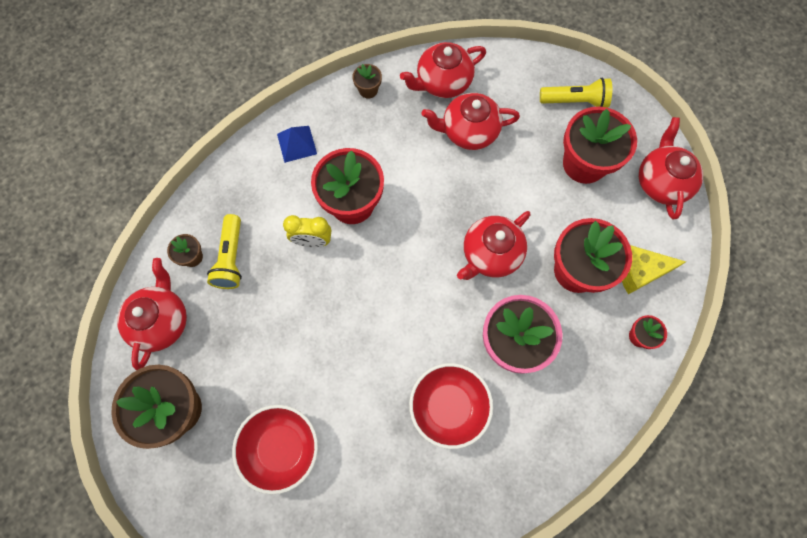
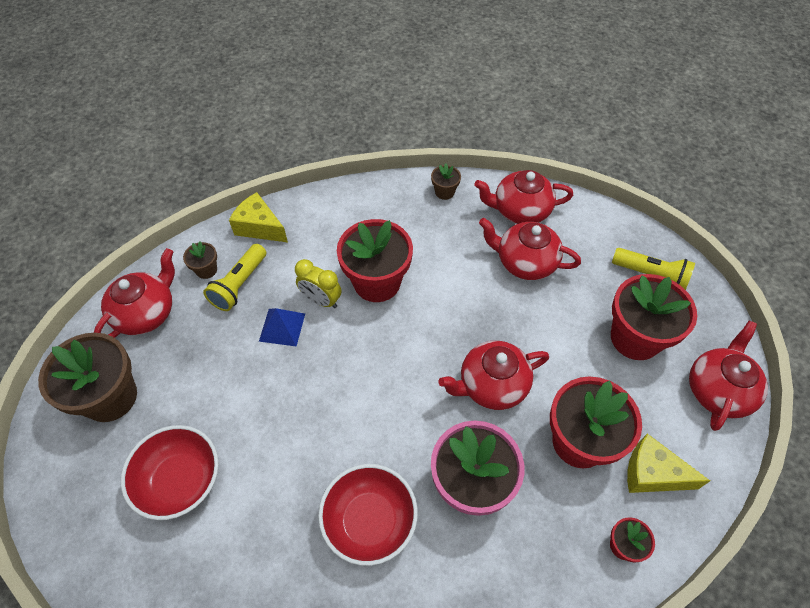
camera: 25 degrees right, 15 degrees down
blue pyramid [277,126,317,163] -> blue pyramid moved to [259,308,305,347]
none -> yellow cheese [229,192,288,242]

